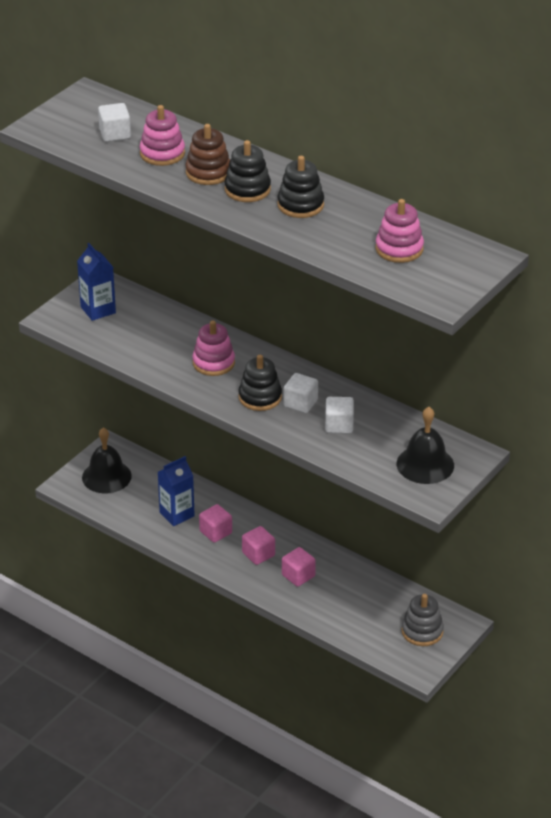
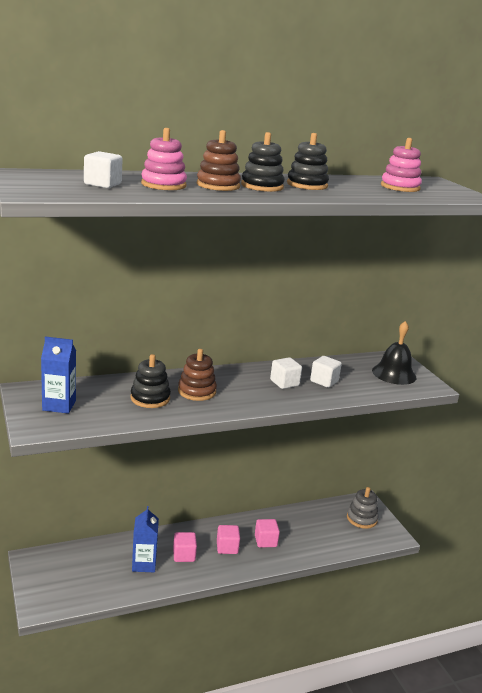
camera: 60 degrees left, 15 degrees down
black bell [82,427,132,493] -> none
pink stacking toy [192,320,235,376] -> brown stacking toy [178,349,217,401]
black stacking toy [239,355,282,411] -> black stacking toy moved to [130,354,171,408]

